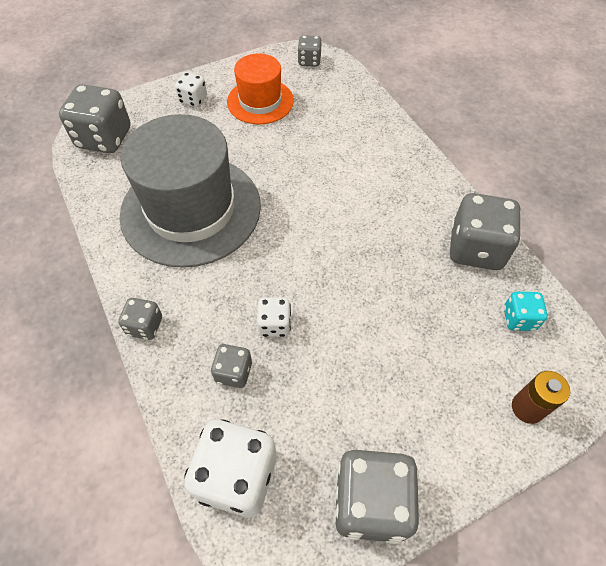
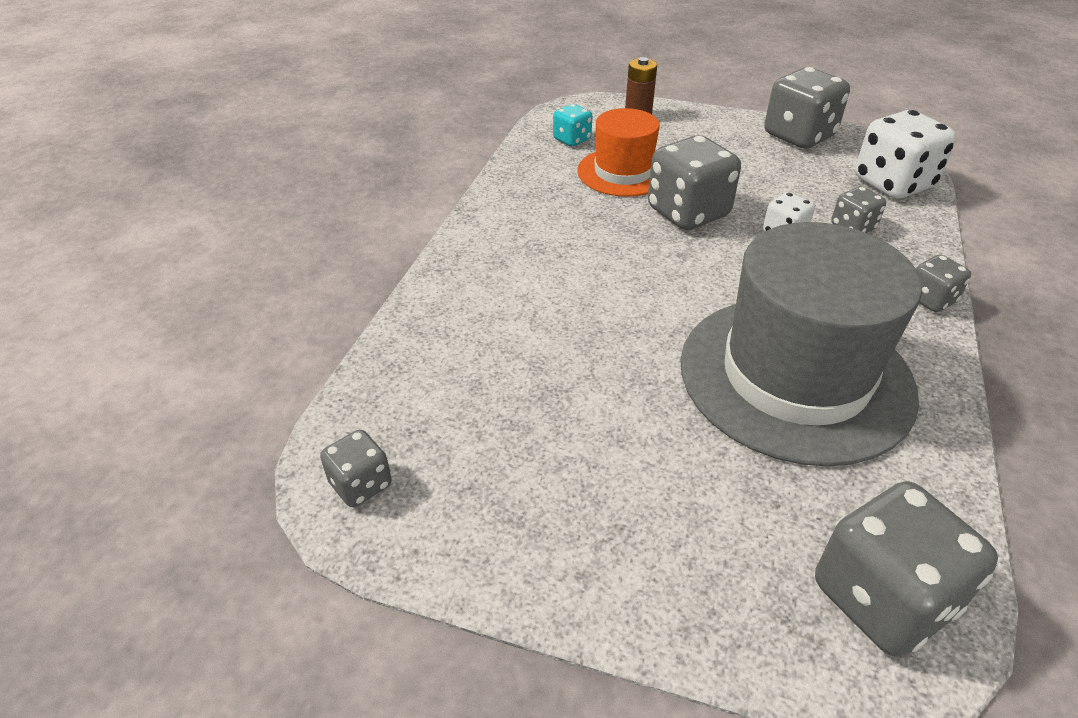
camera: 135 degrees left, 15 degrees down
white dice [175,72,207,107] -> none
orange hat [227,53,294,125] -> orange hat moved to [577,108,660,197]
grey dice [450,193,521,270] -> grey dice moved to [648,135,741,230]

